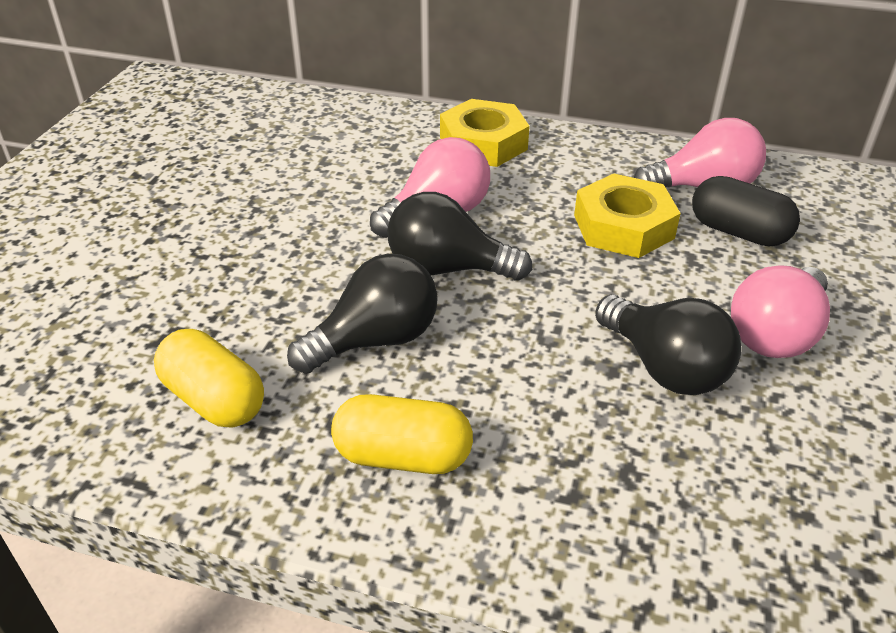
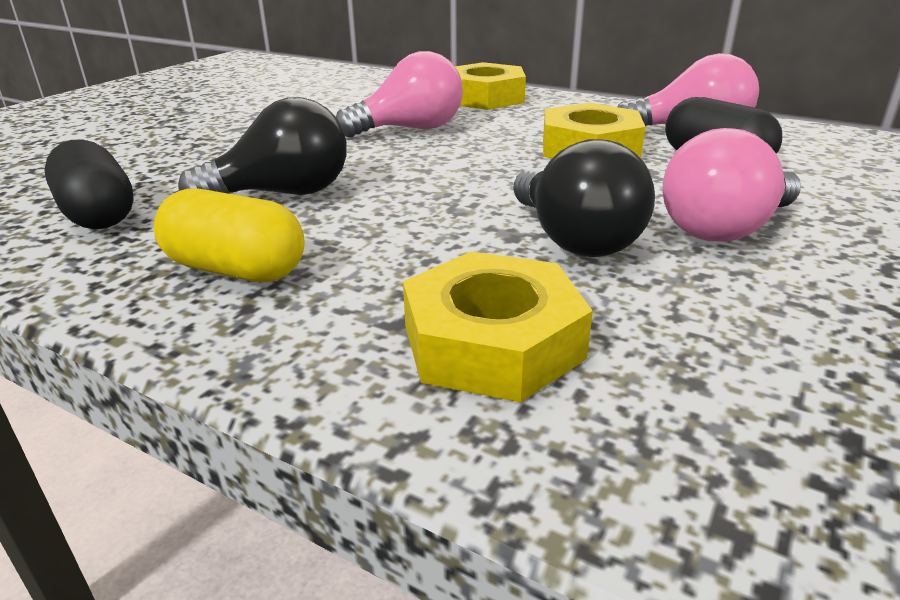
camera: 15 degrees right, 10 degrees down
yellow capsule [154,329,264,428] -> black capsule [44,139,134,229]
black light bulb [387,192,532,281] -> none
none -> yellow nut [403,251,593,402]

